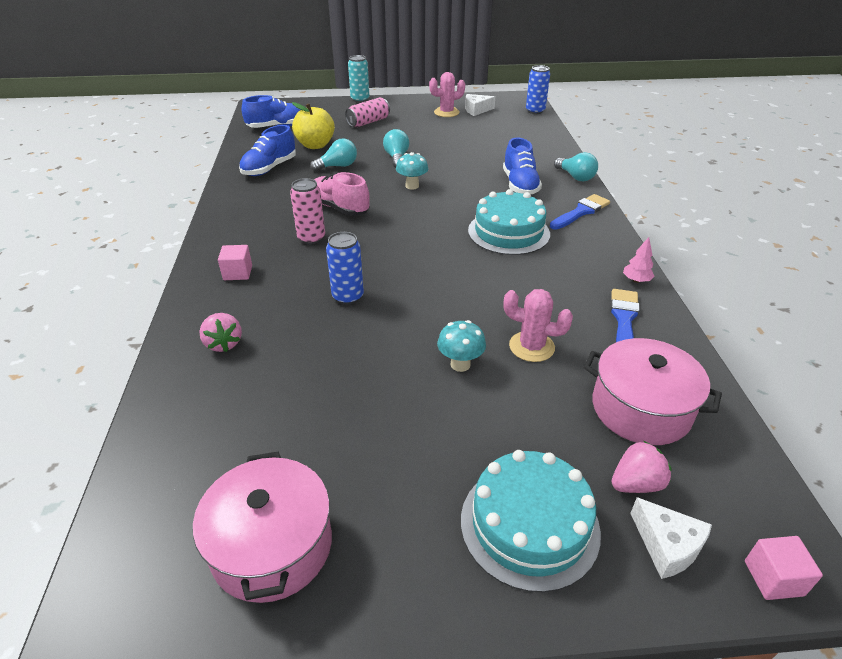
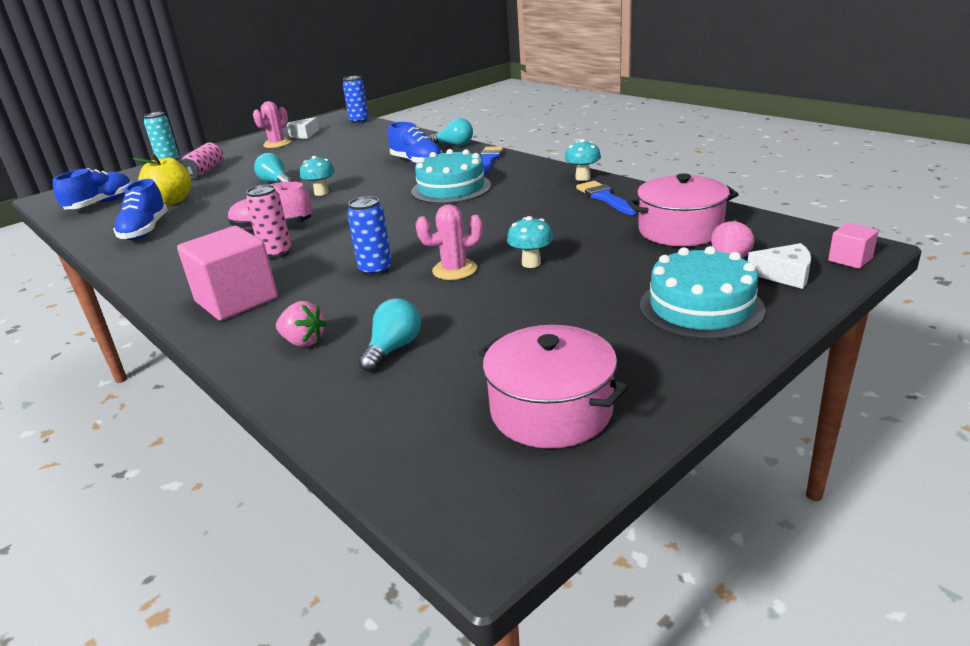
camera: 35 degrees left, 10 degrees down
pink cube [218,245,252,280] -> pink cube [177,226,278,321], size x2.10
turquoise light bulb [310,138,357,171] -> turquoise light bulb moved to [359,298,421,372]
pink cactus [503,289,573,362] -> pink cactus moved to [415,204,483,280]
pink tree [623,237,655,283] -> turquoise mushroom [565,139,601,181]

